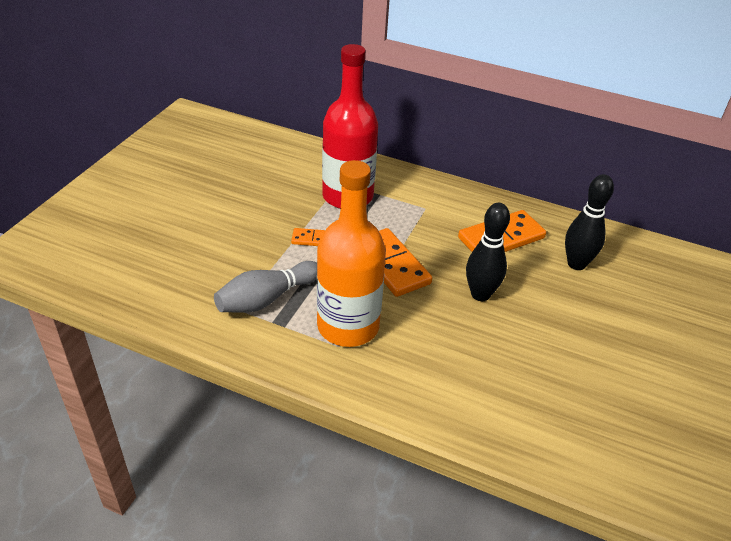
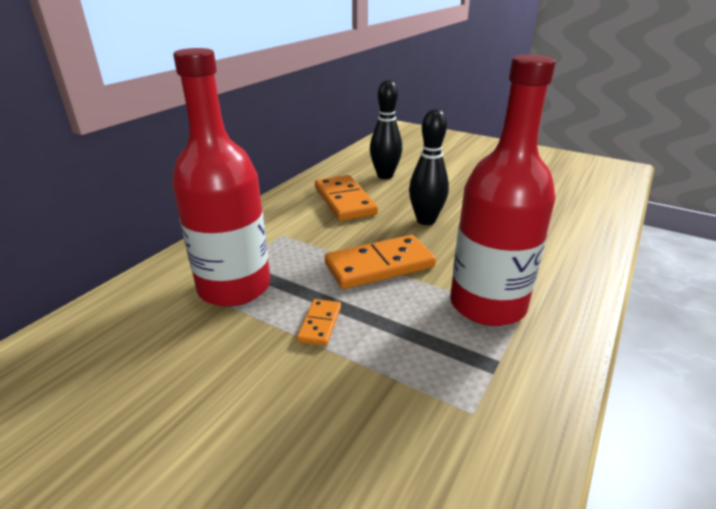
camera: 80 degrees left, 10 degrees down
grey bowling pin [214,261,317,313] -> none
orange bottle [317,160,386,347] -> red bottle [450,55,556,326]

